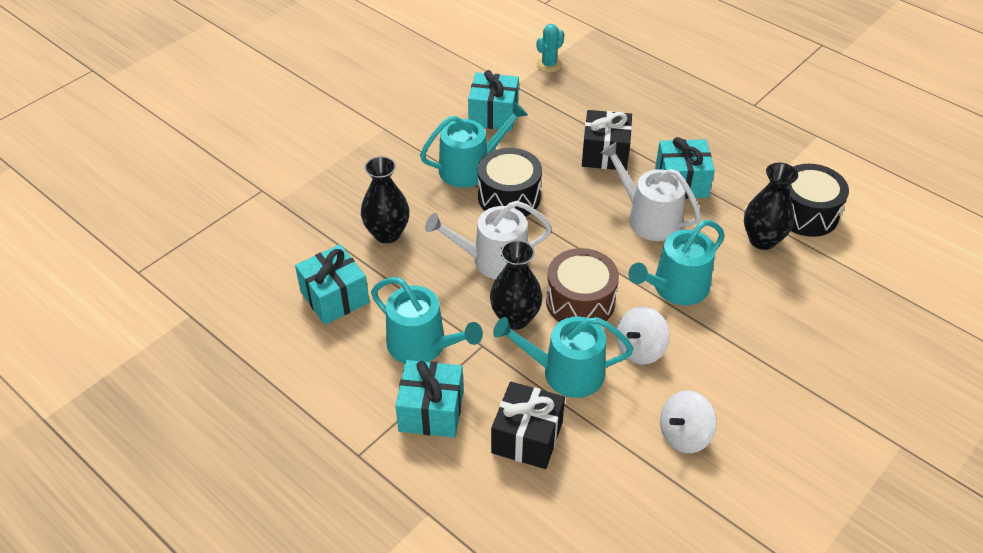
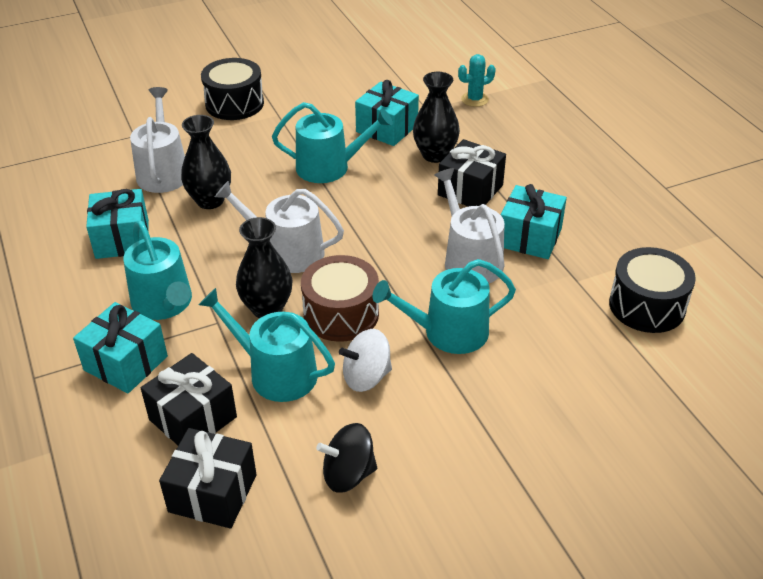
camera: 25 degrees right, 5 degrees down
black drum [478,148,542,217] -> black drum moved to [201,58,264,120]
white spinning top [660,391,717,453] -> black spinning top [316,423,377,493]
black vase [744,163,798,250] -> black vase moved to [413,72,460,163]
none -> white watering can [130,87,185,193]
none -> black gift [159,428,257,529]

